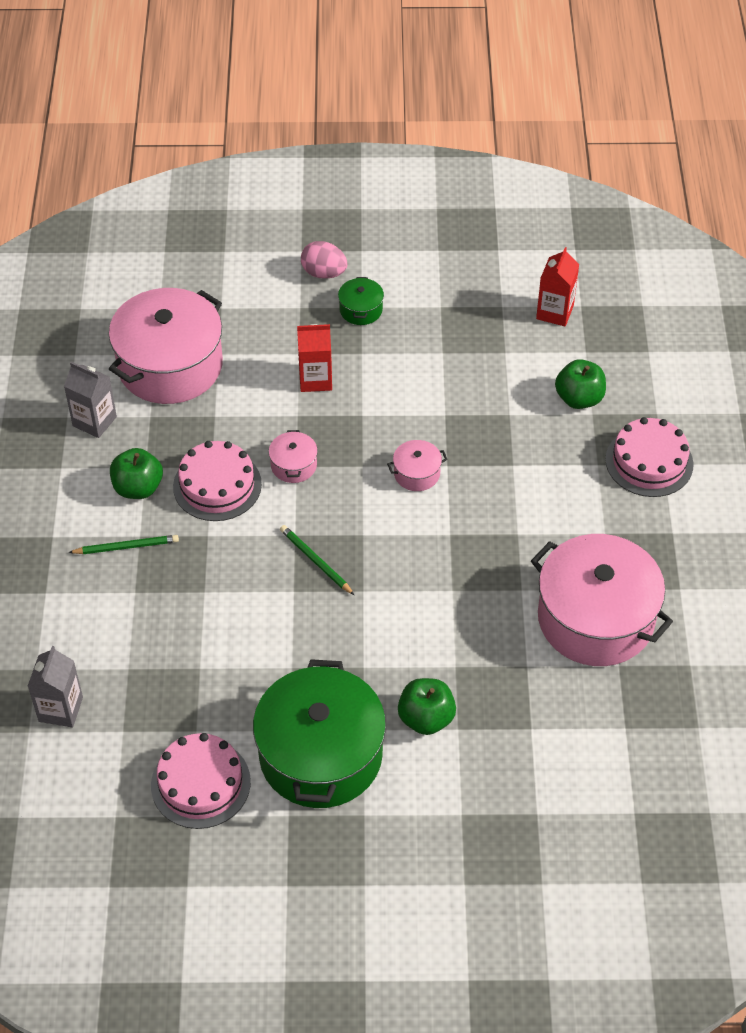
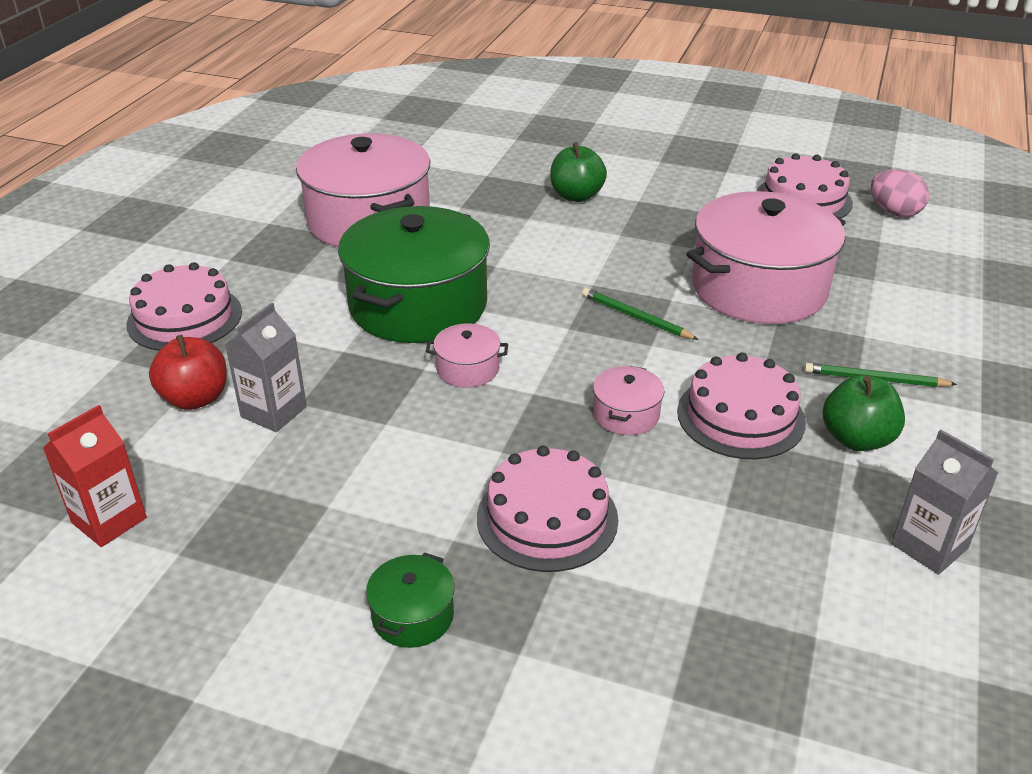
camera: 160 degrees left, 15 degrees down
grey carton [28,646,83,727] -> grey carton moved to [225,302,307,432]
pink pot [109,288,223,404] -> pink pot moved to [686,191,846,324]
green pot [253,659,386,808] -> green pot moved to [338,206,490,343]
green pencil [280,525,354,595] -> green pencil turned 150 degrees clockwise [582,288,699,340]
red carton [297,324,332,392] -> pink cake [477,446,618,572]
pink egg [301,241,348,279] -> pink egg moved to [871,169,929,217]
green apple [555,359,606,409] -> red apple [149,335,227,410]

